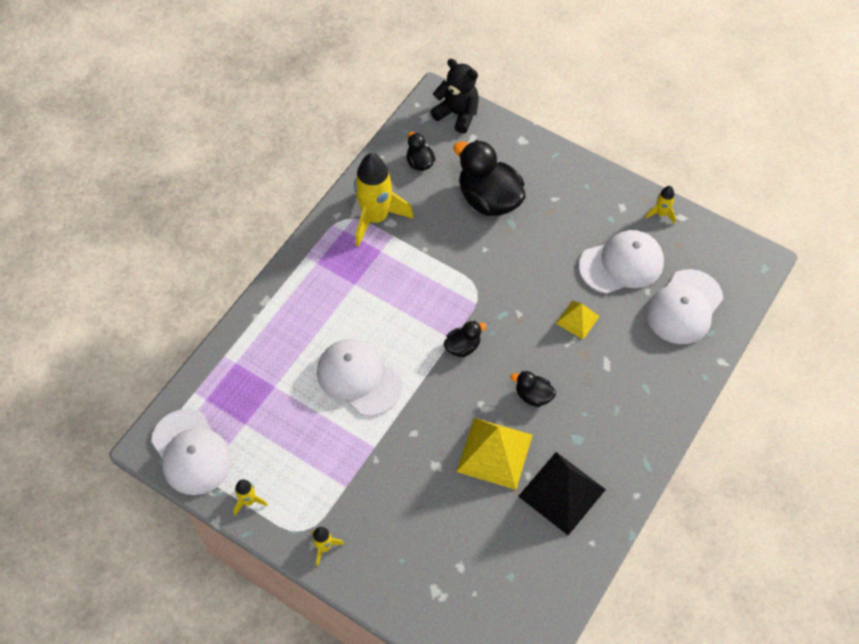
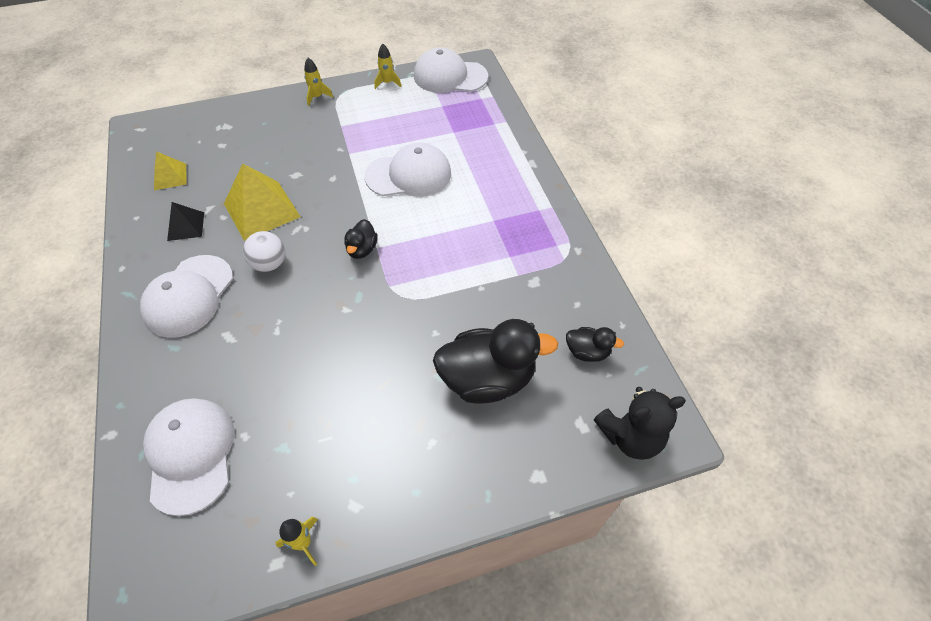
camera: 130 degrees right, 5 degrees down
yellow rocket [354,153,414,247] -> none
black duck [511,371,556,407] -> white ball [243,231,285,272]
black pyramid [518,452,606,535] -> black pyramid [167,202,204,241], size x0.55
yellow pyramid [556,301,600,339] -> yellow pyramid moved to [154,152,187,190]
white cap [579,230,664,294] -> white cap moved to [140,255,233,338]

